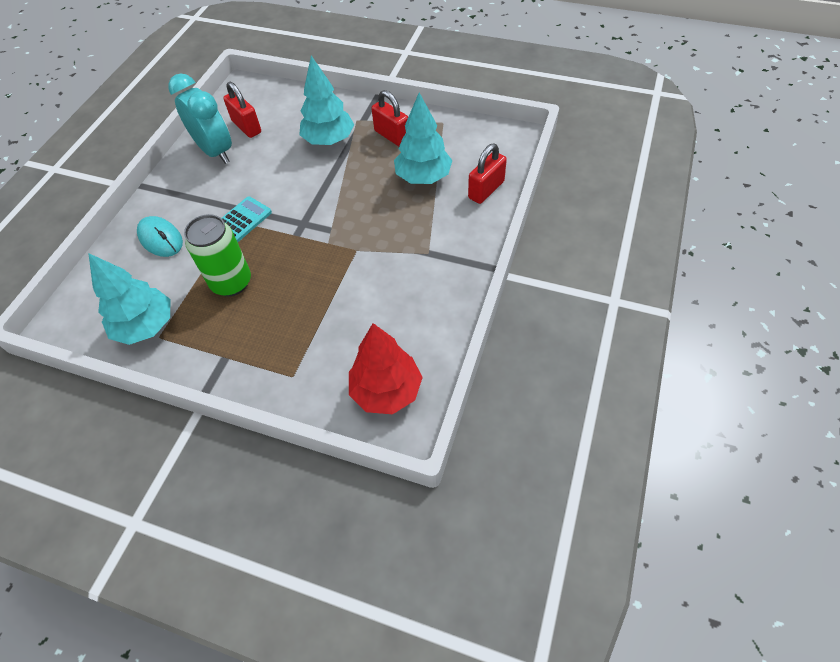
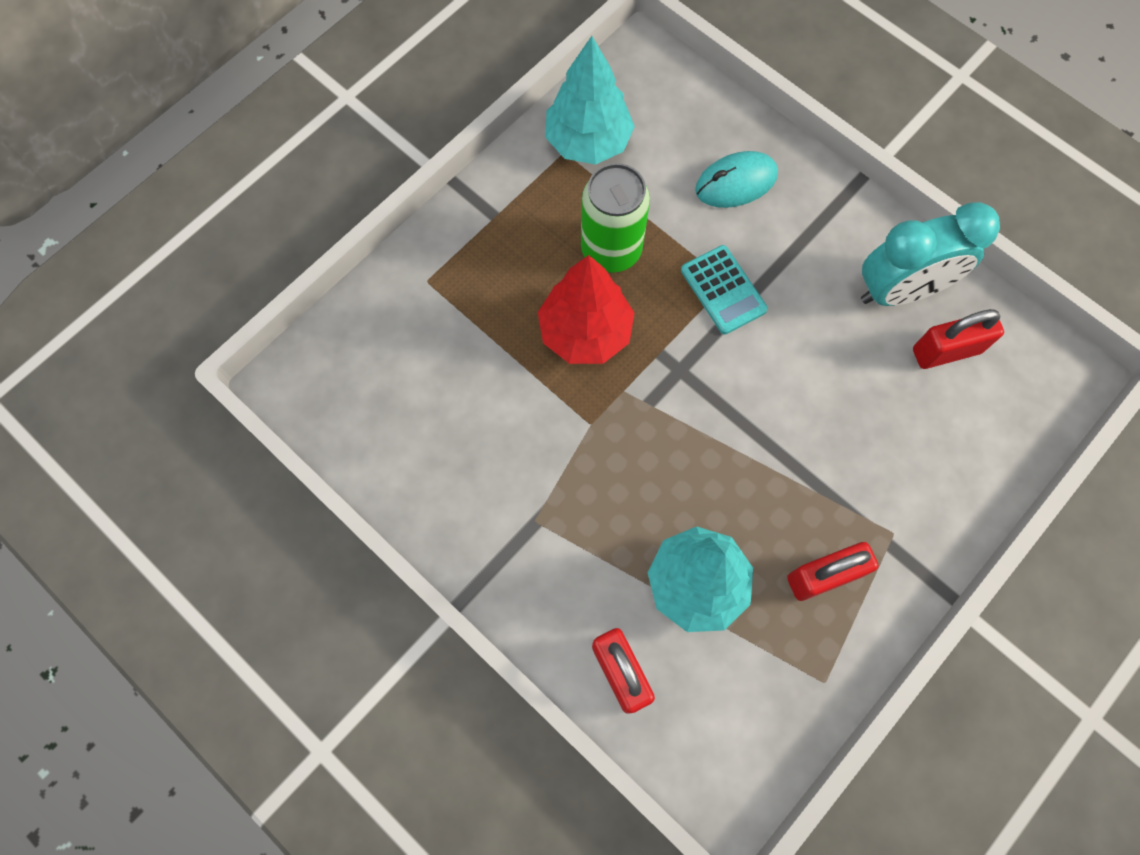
camera: 110 degrees right, 15 degrees up
turquoise tree [300,56,354,145] -> none
red tree [349,323,423,414] -> red tree moved to [538,255,634,364]

